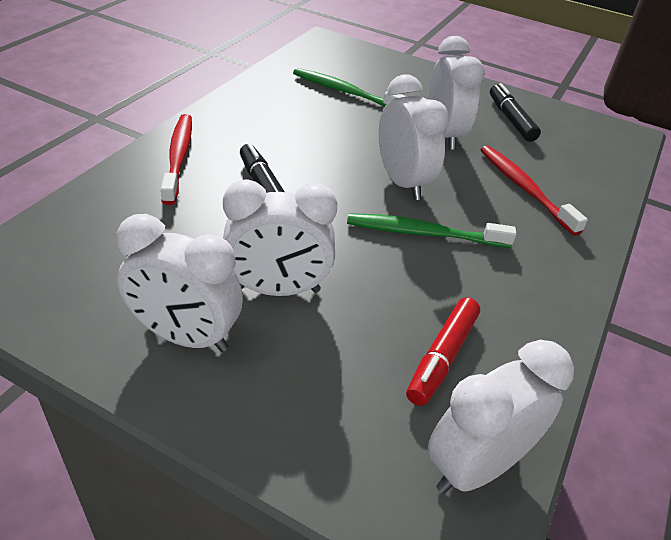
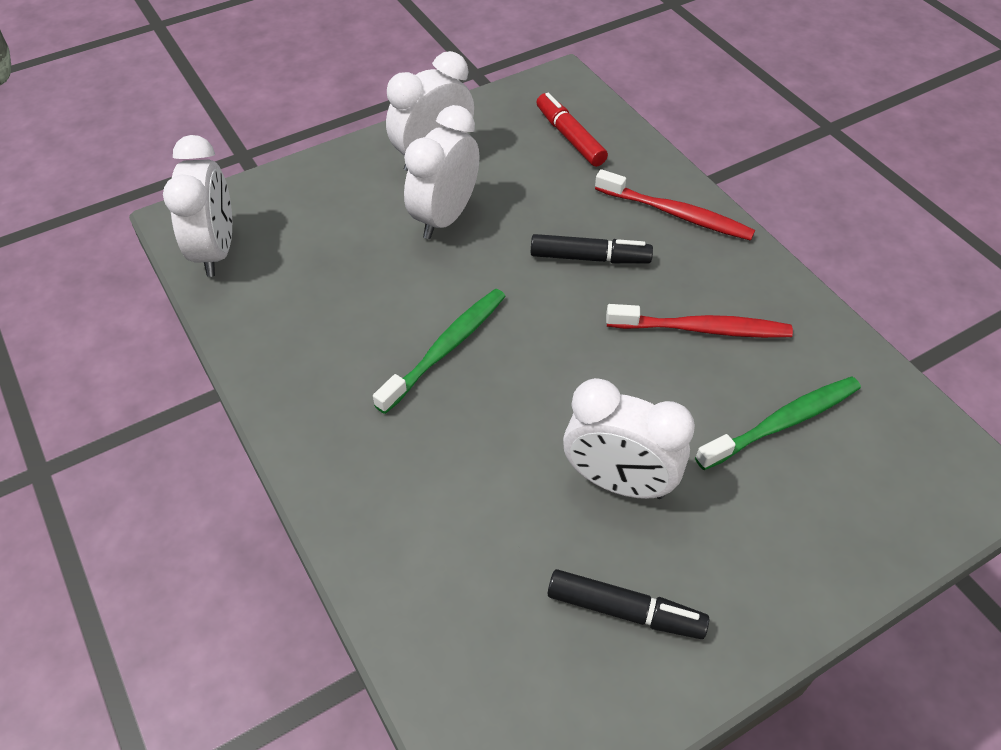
camera: 125 degrees right, 10 degrees up
white clock [379,74,449,200] -> none
red marker [406,297,480,406] -> red marker moved to [536,93,608,167]
red toothbrush [480,146,588,236] -> red toothbrush moved to [606,304,793,338]

